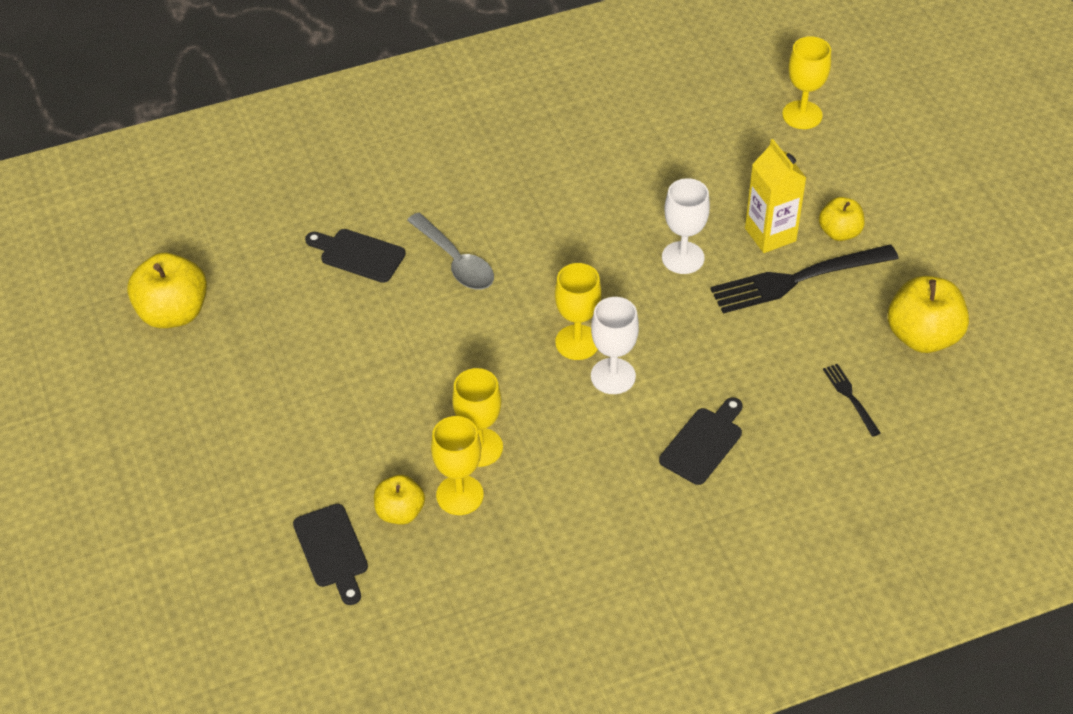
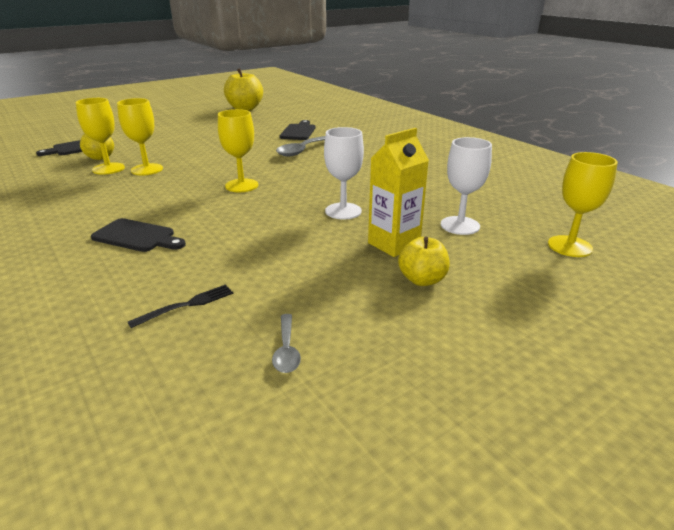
camera: 75 degrees right, 20 degrees down
white goblet [591,297,639,394] -> white goblet moved to [441,137,492,235]
black fork [710,244,899,313] -> none
yellow apple [888,276,969,353] -> grey spoon [272,314,301,373]

